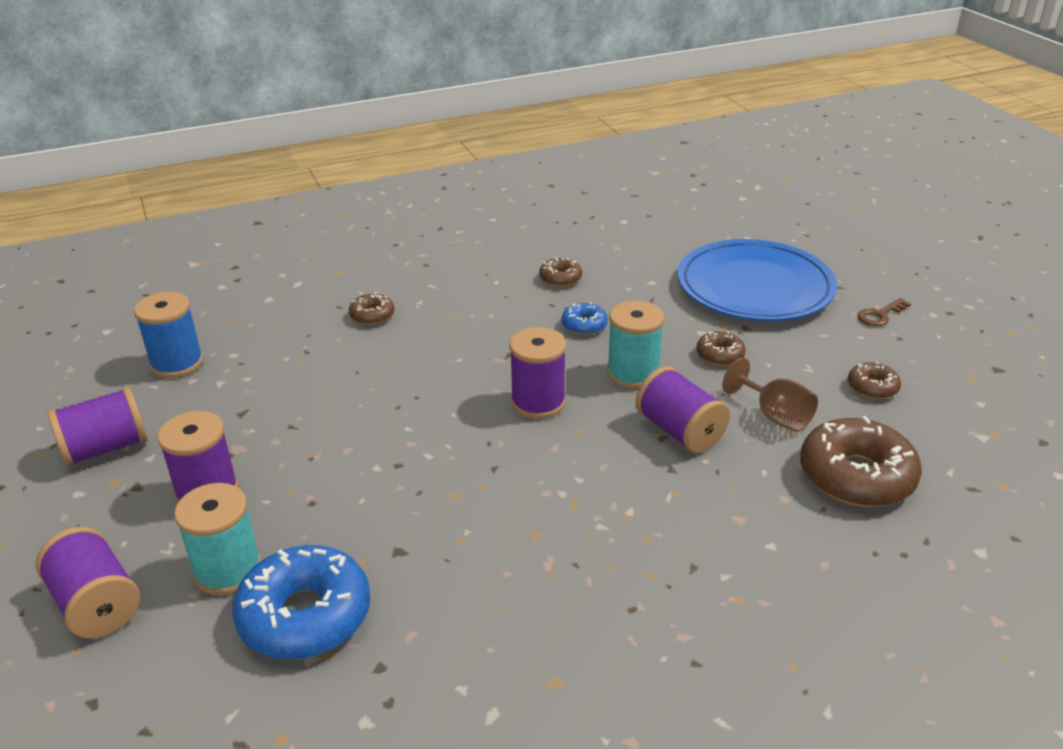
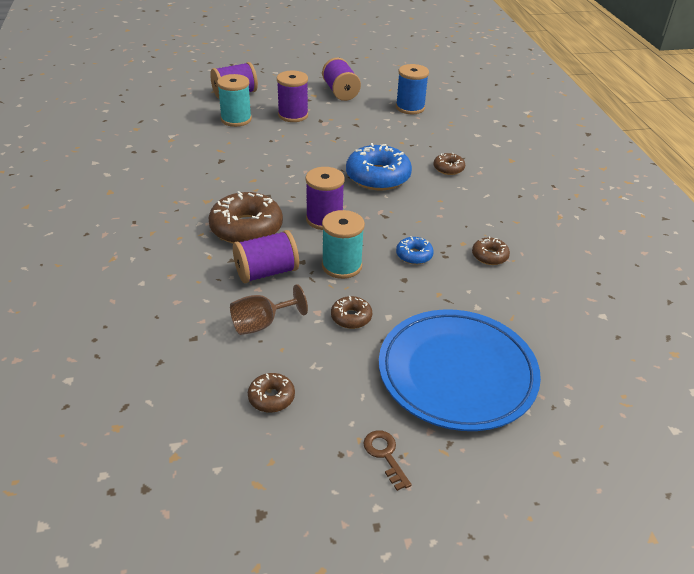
camera: 100 degrees right, 5 degrees up
blue donut [232,545,370,660] -> blue donut moved to [346,143,412,190]
brown donut [800,416,922,507] -> brown donut moved to [209,191,283,244]

